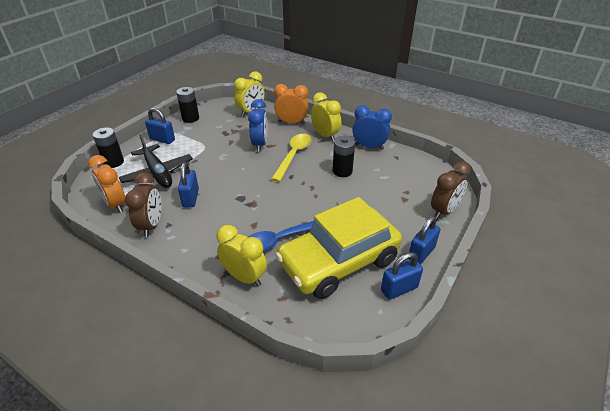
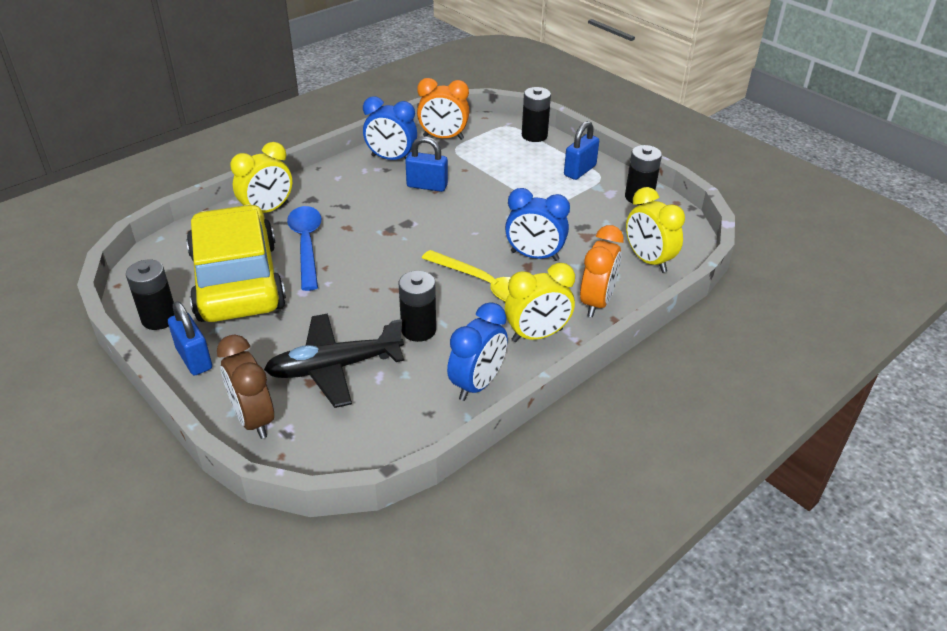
camera: 105 degrees right, 0 degrees up
orange clock [88,155,125,213] -> orange clock turned 150 degrees counterclockwise [417,78,469,140]
black plane [119,134,193,188] -> black plane moved to [264,314,404,408]
brown clock [125,173,161,237] -> blue clock [363,97,417,160]
blue padlock [381,252,423,300] -> black battery [126,260,174,330]

